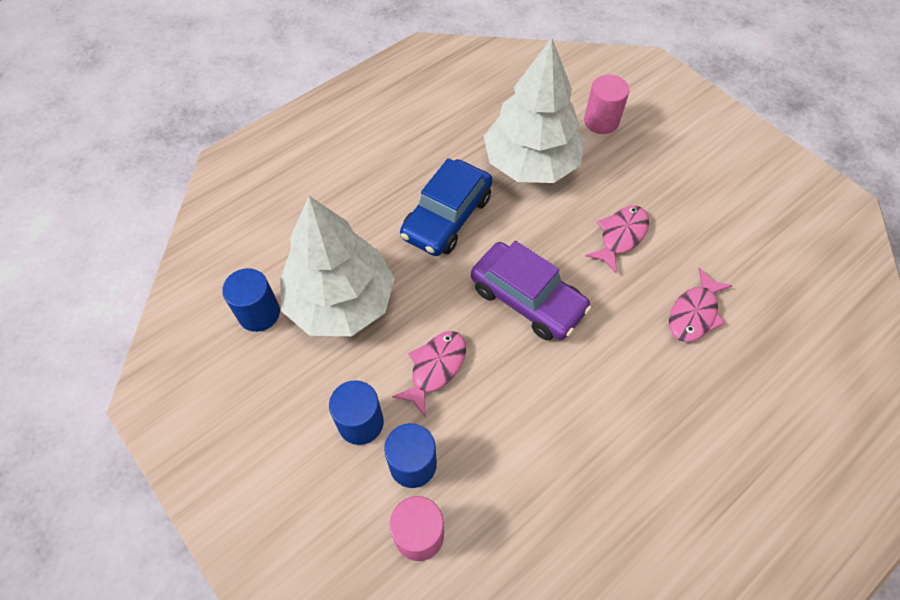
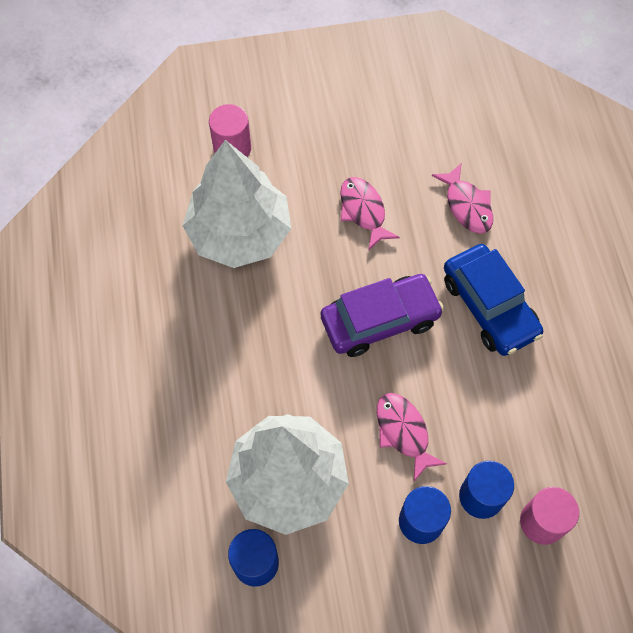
camera: 60 degrees left, 5 degrees up
blue car [400,158,492,256] -> blue car moved to [444,244,543,356]

